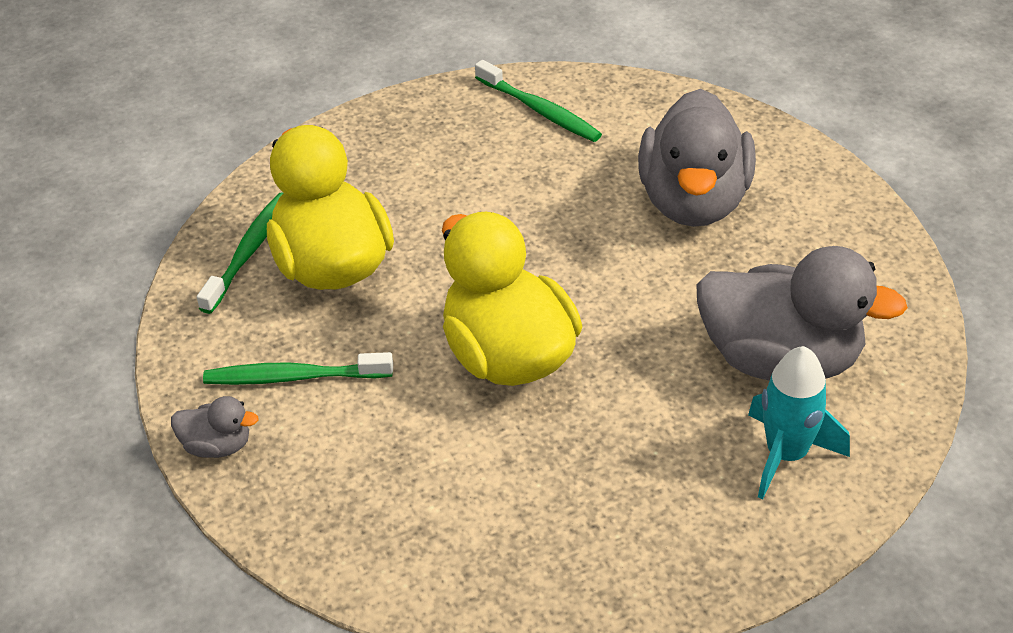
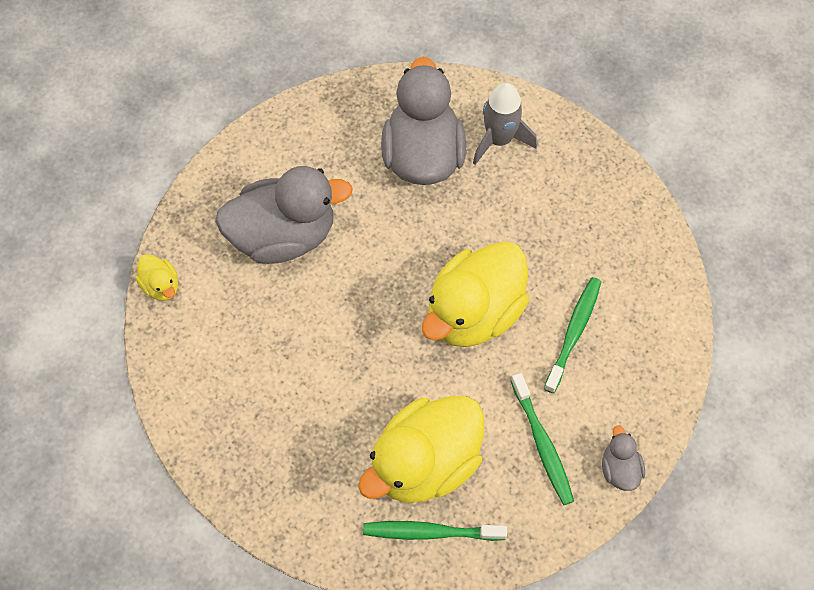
camera: 110 degrees left, 20 degrees up
green toothbrush [475,60,602,142] -> green toothbrush moved to [544,277,601,393]
turquoise rocket [748,346,850,499] -> grey rocket [473,83,537,165]
none -> yellow duck [136,254,178,301]

